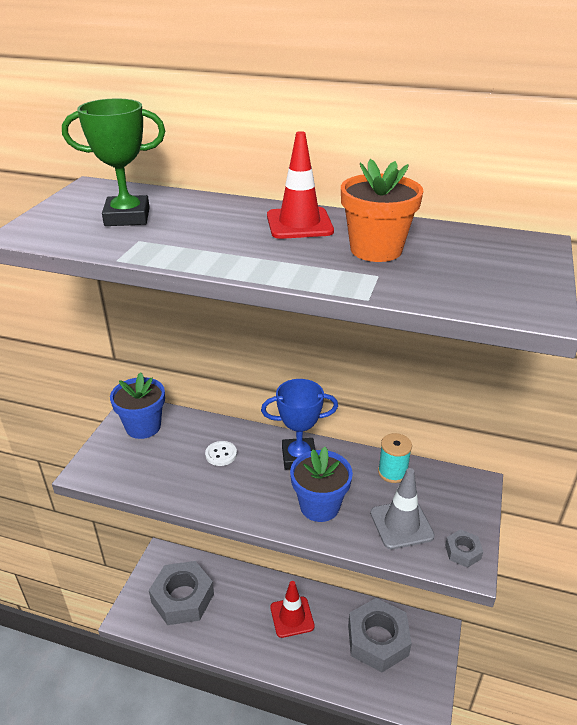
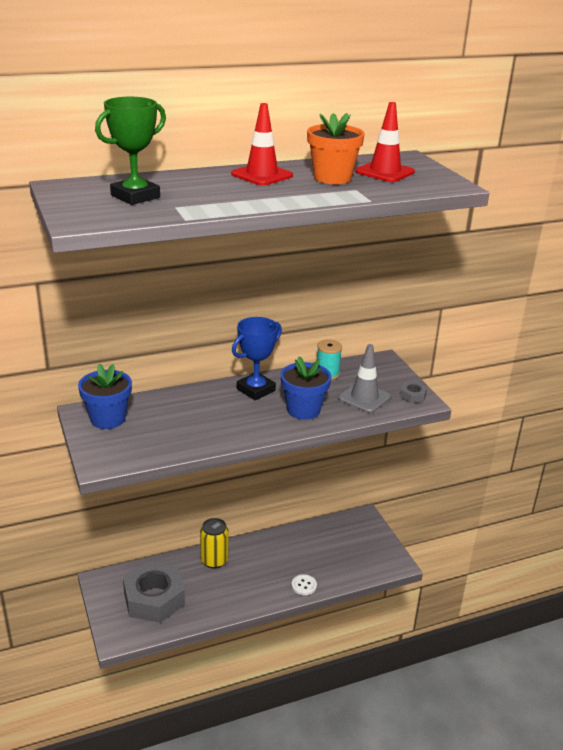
camera: 40 degrees left, 5 degrees down
white button [205,441,237,466] -> white button moved to [292,574,317,595]
red traffic cone [270,581,315,638] -> red traffic cone moved to [356,102,415,182]
grey nut [348,598,412,672] -> none
none -> yellow can [200,518,229,569]

